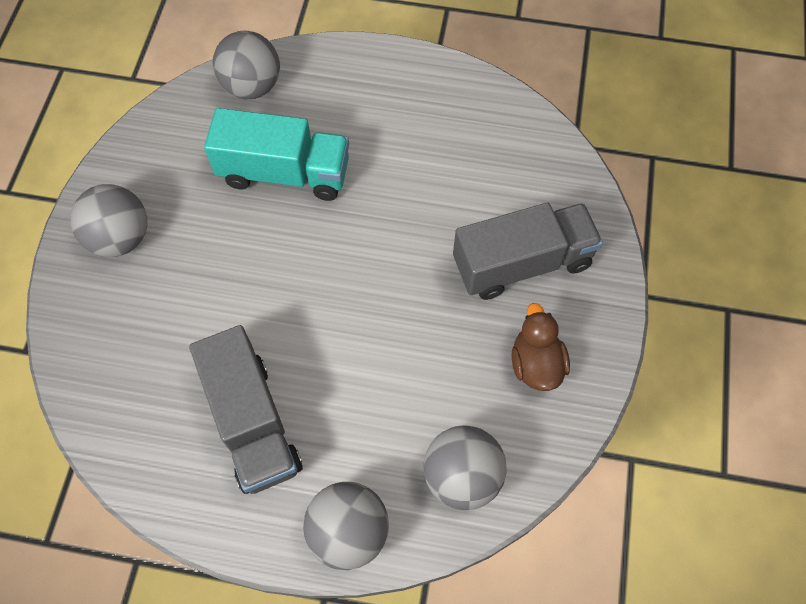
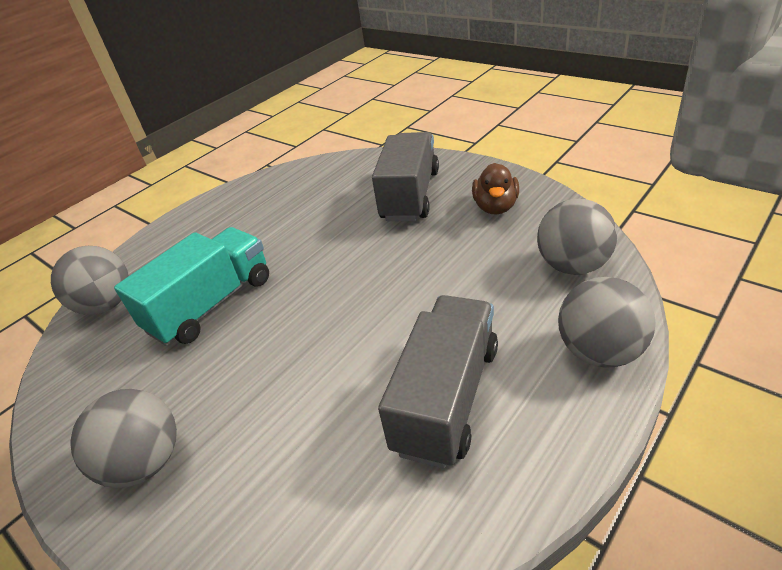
camera: 55 degrees left, 25 degrees down
grey truck [189,325,303,494] -> grey truck turned 75 degrees counterclockwise [378,295,498,468]
brown duck [512,303,570,391] -> brown duck turned 105 degrees counterclockwise [472,163,519,215]

